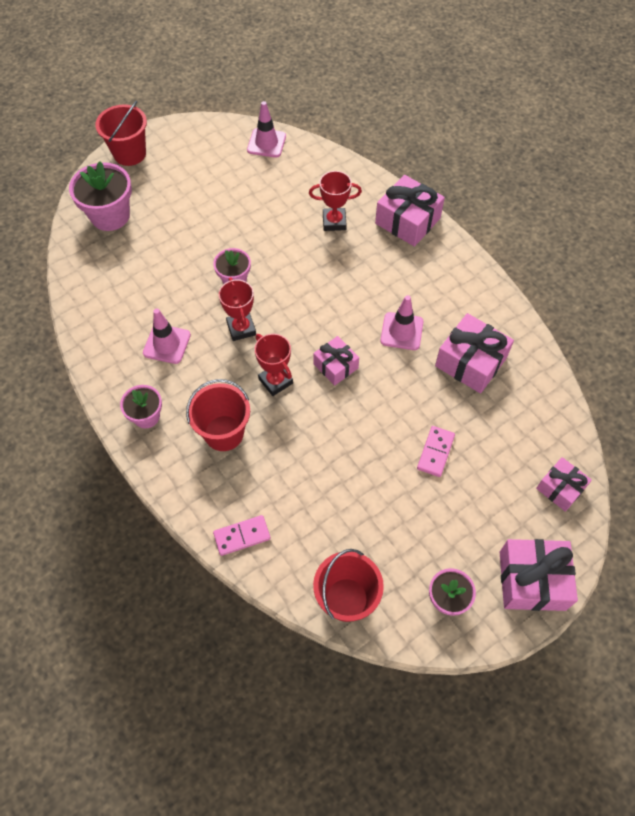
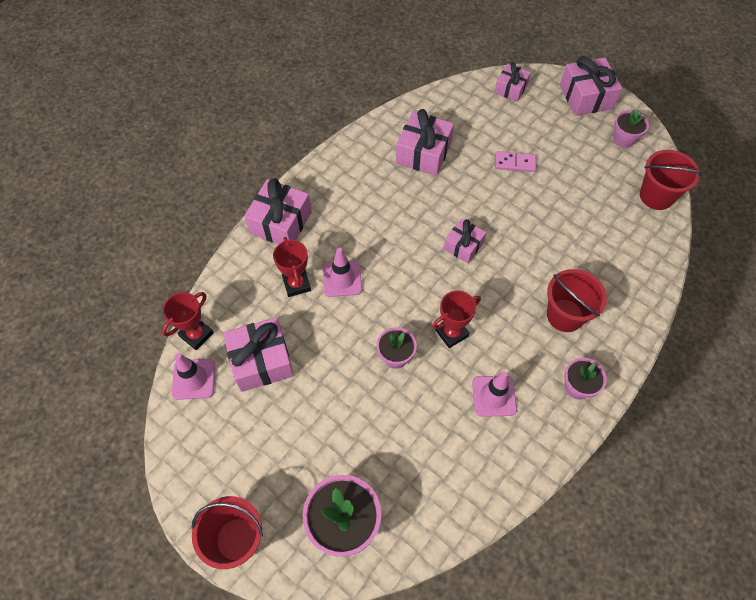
camera: 105 degrees left, 0 degrees up
pink domino [213,515,271,556] -> none
red trophy [255,334,293,396] -> red trophy moved to [162,292,214,350]
pink traffic cone [380,295,423,350] -> pink traffic cone moved to [323,247,362,297]
none -> pink gift [223,317,294,392]

